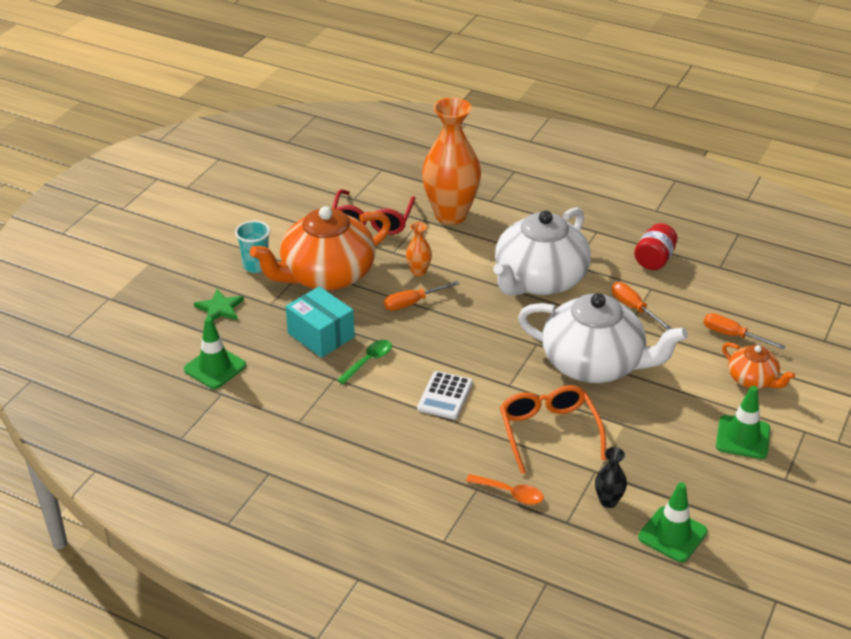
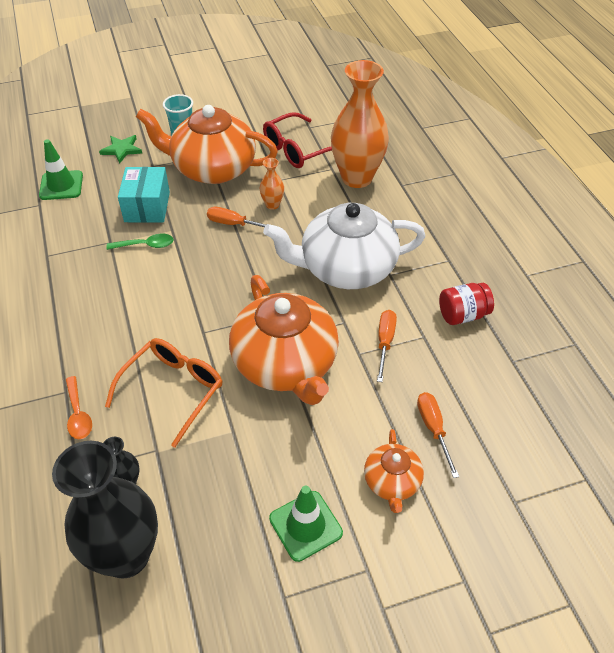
camera: 45 degrees right, 10 degrees up
white calculator [417,371,473,420] -> none
white teapot [518,293,688,383] -> orange teapot [229,275,339,405]
green traffic cone [638,482,708,562] -> black vase [52,441,158,579]

